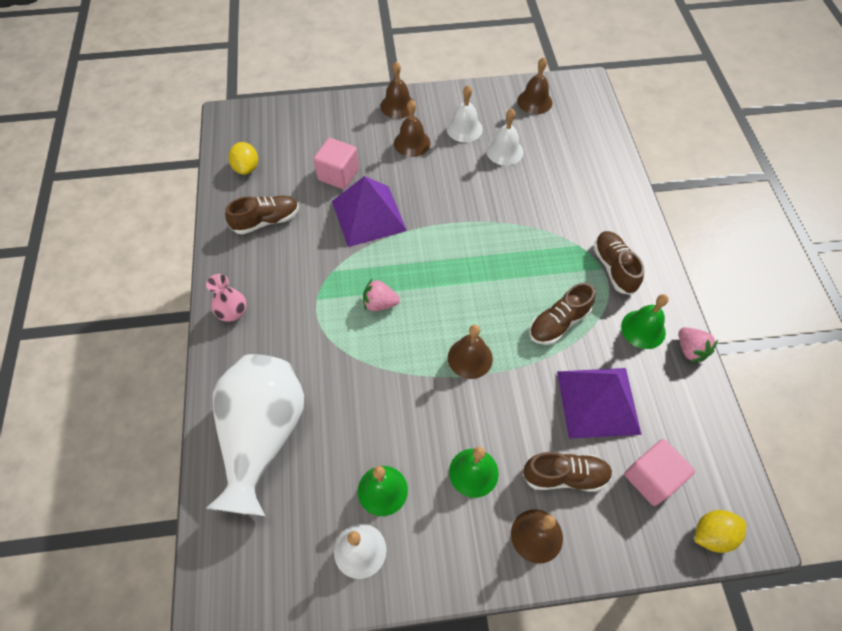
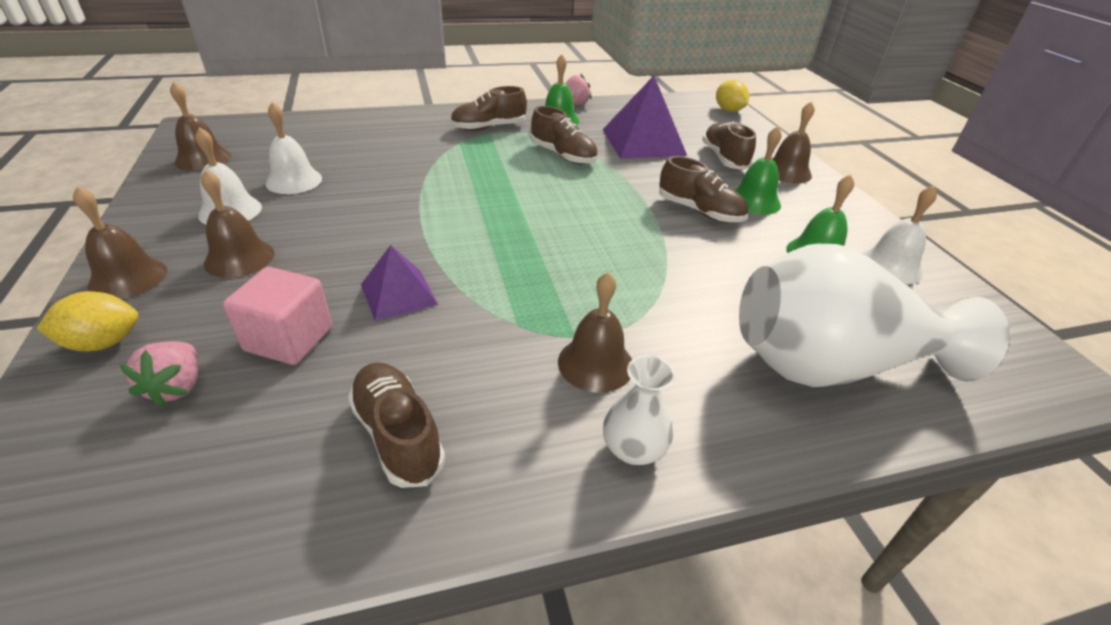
camera: 100 degrees left, 20 degrees down
pink vase [206,274,247,322] -> white vase [603,355,675,465]
yellow lemon [228,142,258,175] -> yellow lemon moved to [37,291,139,351]
purple pyramid [332,176,407,247] -> purple pyramid [361,245,438,321], size x0.59
pink strawberry [363,279,400,311] -> pink strawberry moved to [120,341,198,407]
brown bell [448,325,493,379] -> brown bell moved to [558,272,632,393]
pink cube [624,439,695,506] -> none
none -> brown shoe [659,156,749,223]

